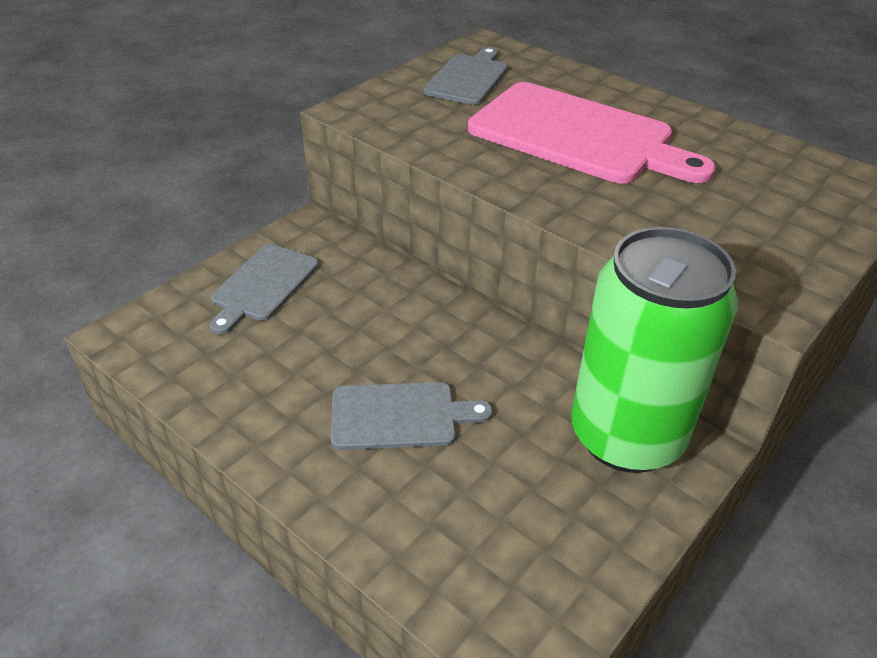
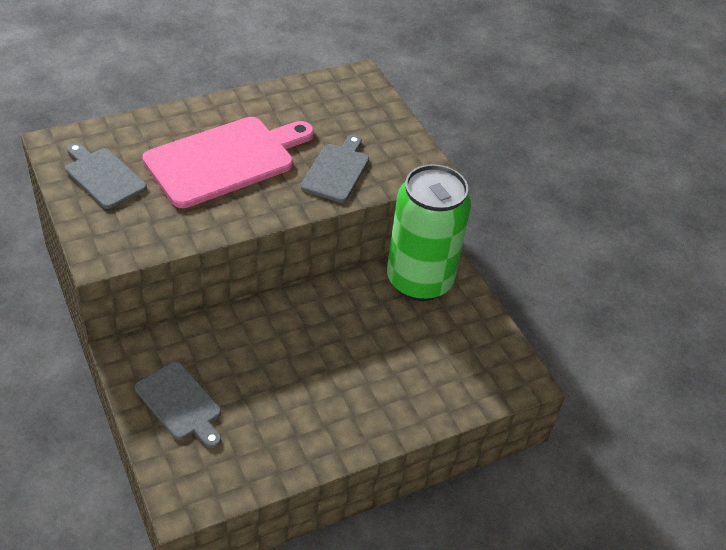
camera: 70 degrees left, 5 degrees up
grey cutting board [331,382,493,450] -> grey cutting board moved to [301,135,369,203]

